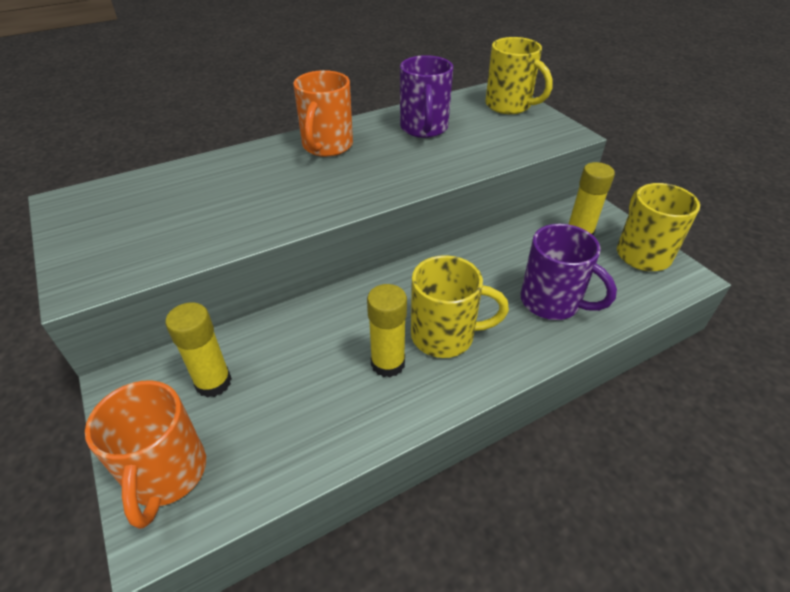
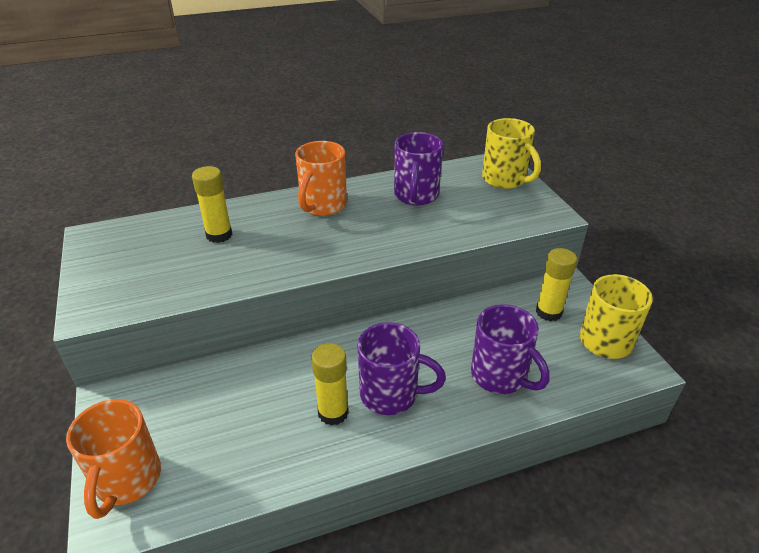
camera: 10 degrees right, 5 degrees down
yellow glue stick [165,302,232,398] -> yellow glue stick moved to [192,166,232,243]
yellow mug [411,255,509,358] -> purple mug [358,322,446,415]

